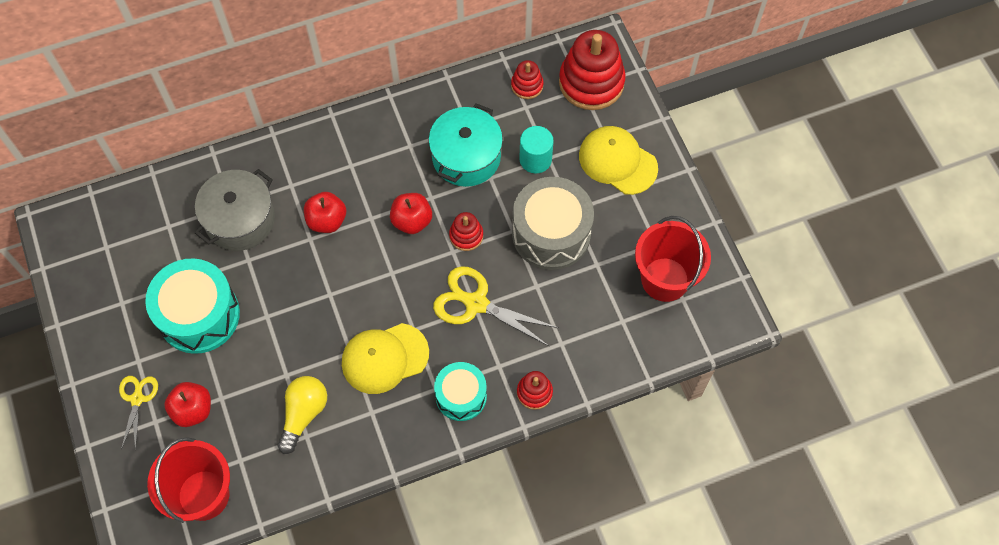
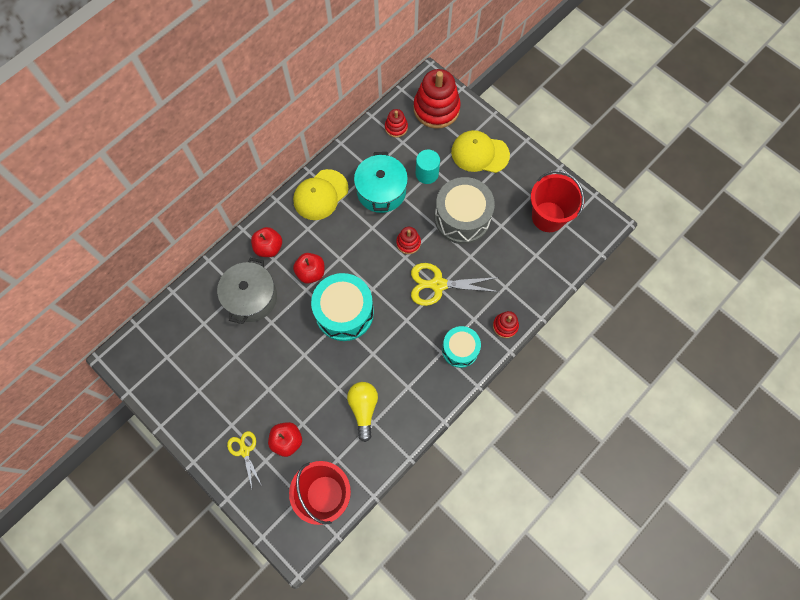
camera: 25 degrees left, 5 degrees up
turquoise drum [145,258,240,354] -> turquoise drum moved to [311,273,374,341]
yellow cap [342,323,429,394] -> yellow cap moved to [293,169,349,220]
red apple [390,193,432,234] -> red apple moved to [251,227,282,257]

